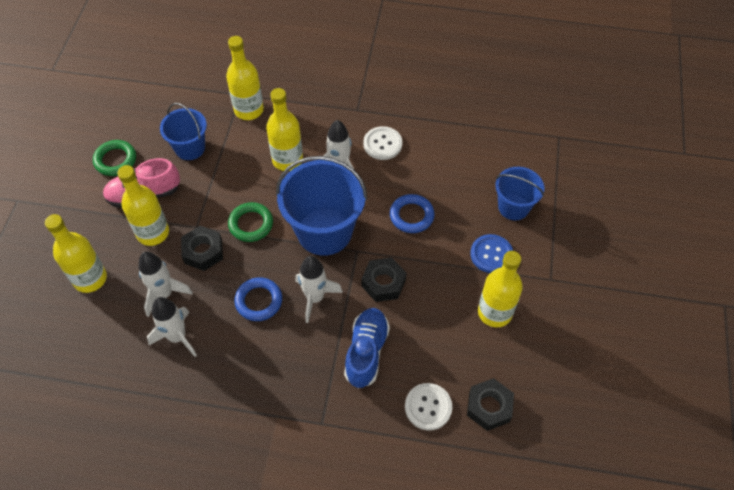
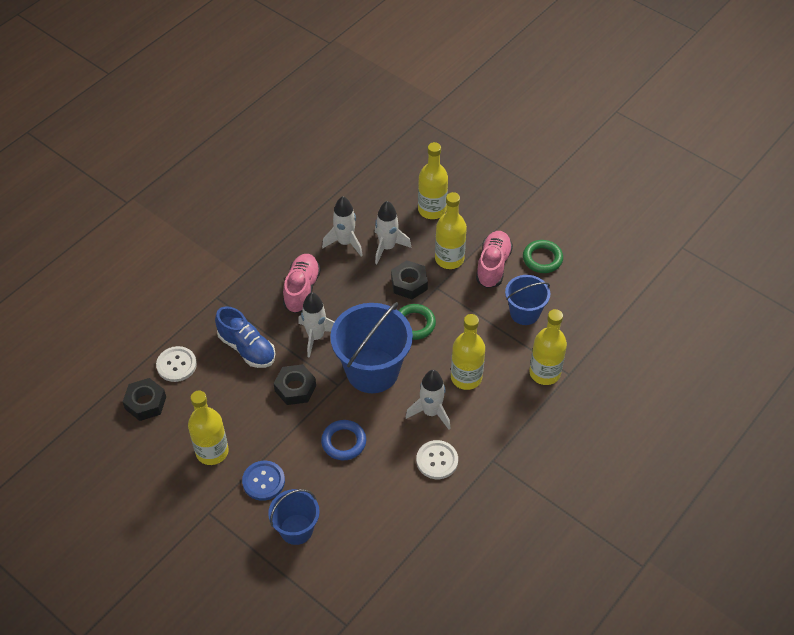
camera: 120 degrees right, 5 degrees down
blue ring [234,277,282,321] -> none
none -> pink shoe [283,254,321,313]

